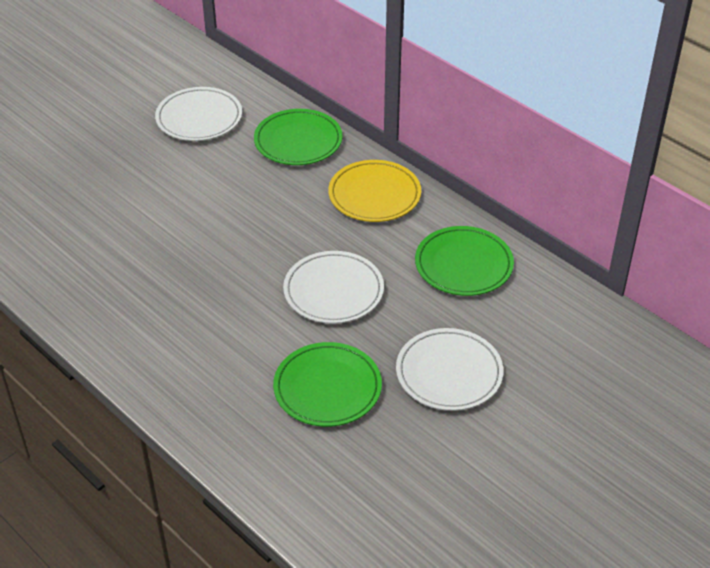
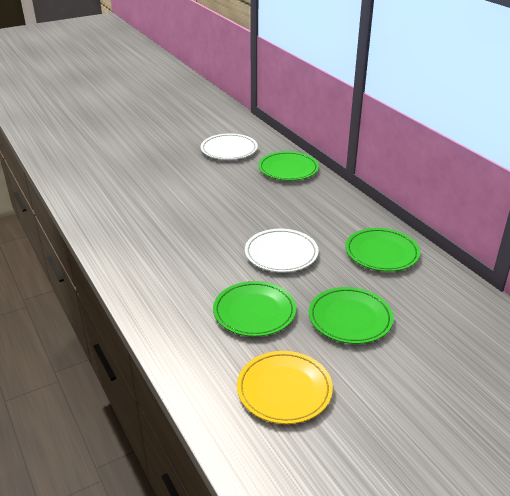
camera: 15 degrees right, 10 degrees down
yellow plate [328,160,421,222] -> yellow plate moved to [237,351,333,424]
white plate [396,328,504,411] -> green plate [309,287,394,344]

